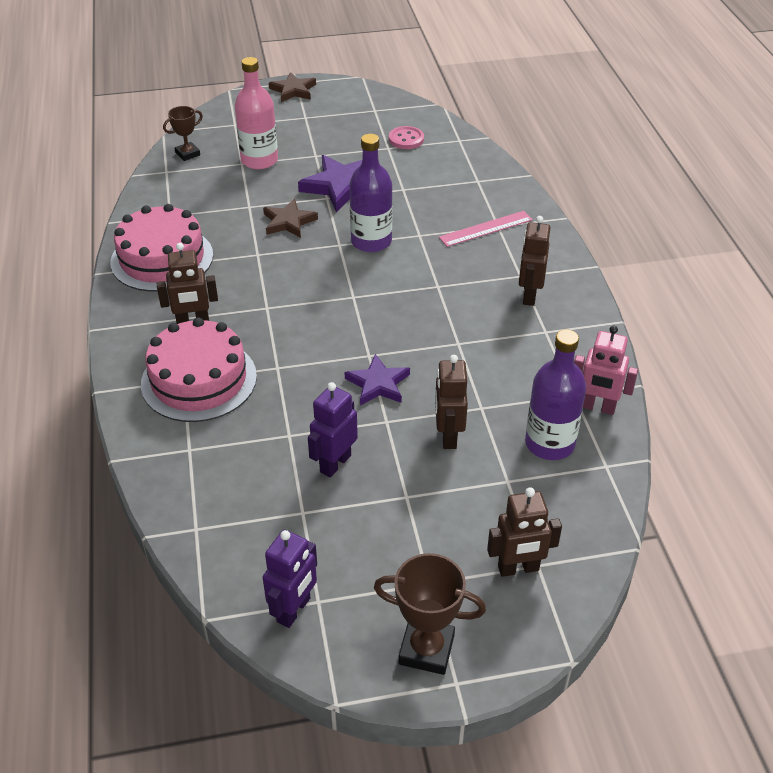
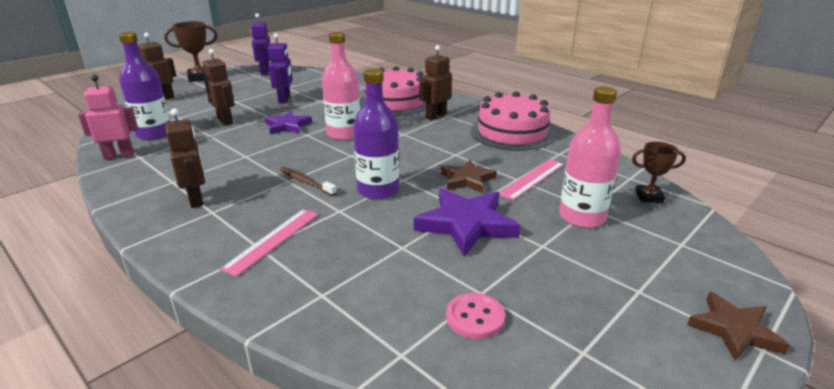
camera: 145 degrees right, 15 degrees down
brown trophy [163,106,203,161] -> brown trophy turned 75 degrees clockwise [632,142,686,203]
none -> brown toothbrush [280,167,337,196]
none -> pink bottle [322,32,360,140]
none -> pink ruler [499,159,564,201]

